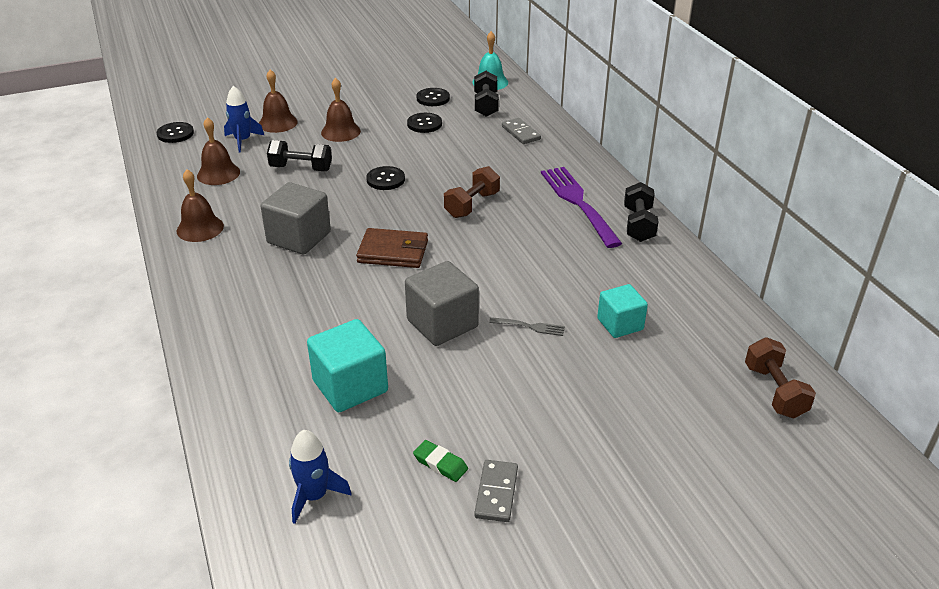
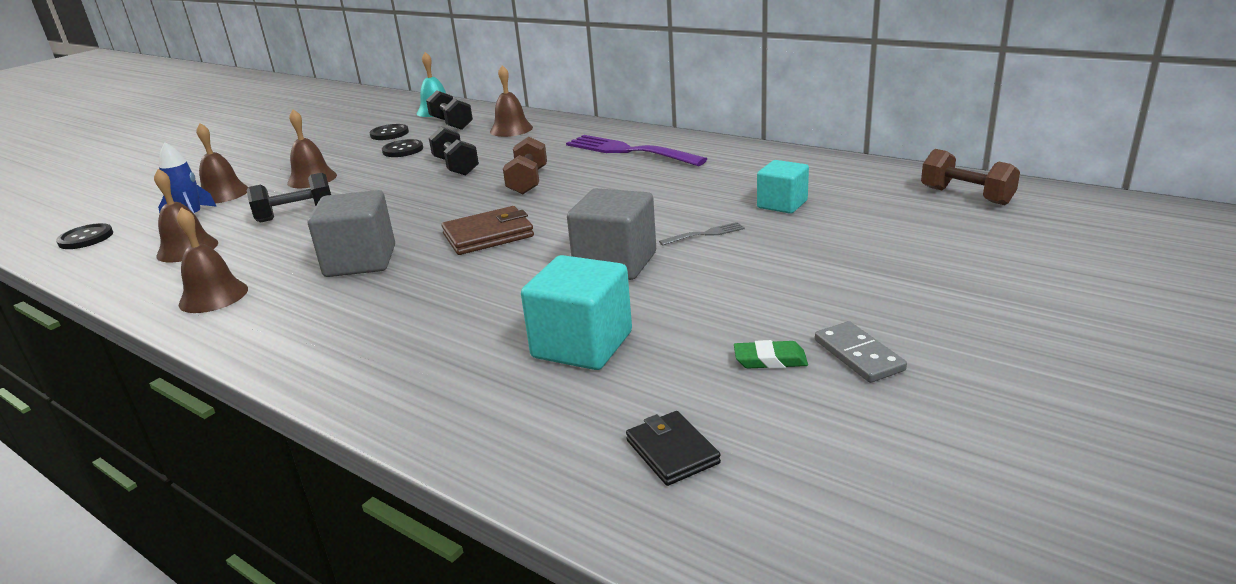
camera: 30 degrees left, 10 degrees down
blue rocket [289,430,352,524] -> black wallet [626,411,721,486]
black button [366,166,405,190] -> none
grey domino [502,118,541,144] -> brown bell [490,65,533,137]
black dumbbell [624,182,658,242] -> black dumbbell moved to [429,127,479,175]

